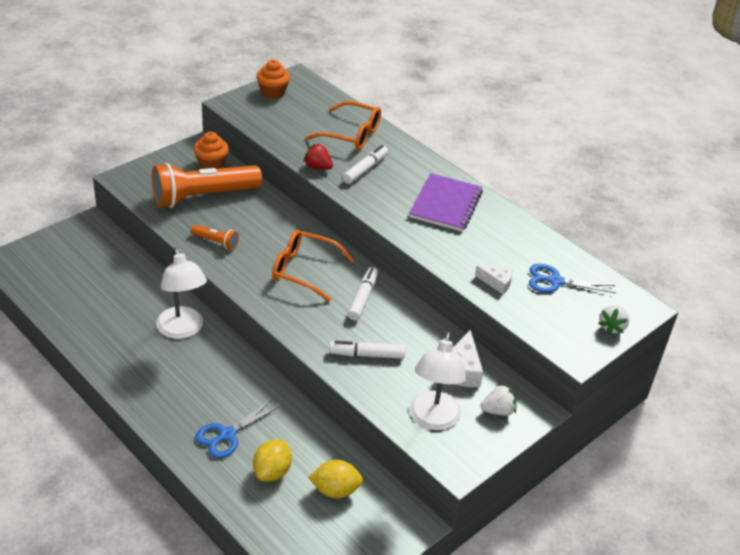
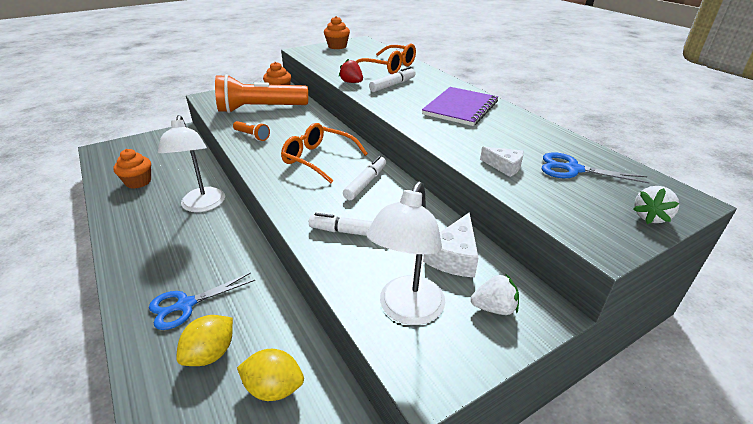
camera: 15 degrees right, 5 degrees down
none -> orange cupcake [113,149,151,189]

